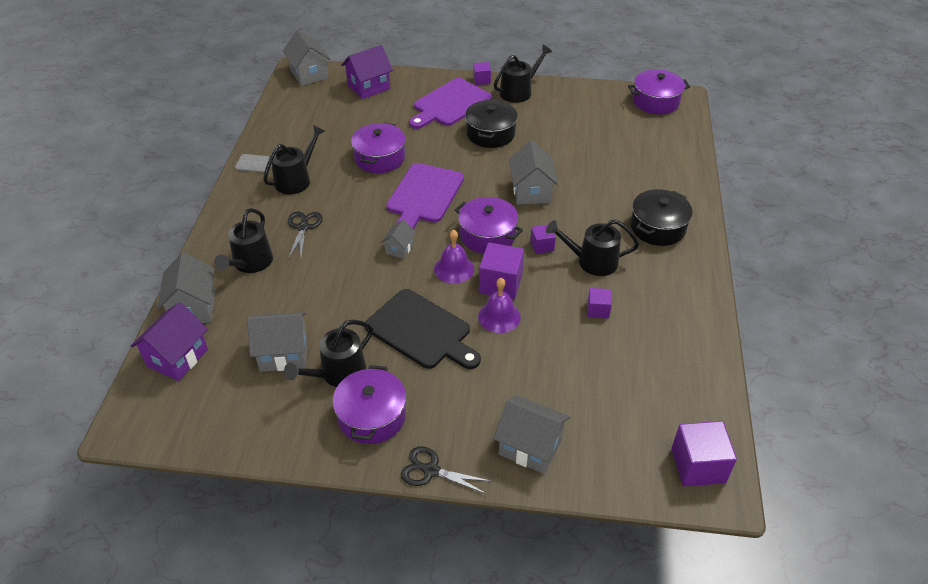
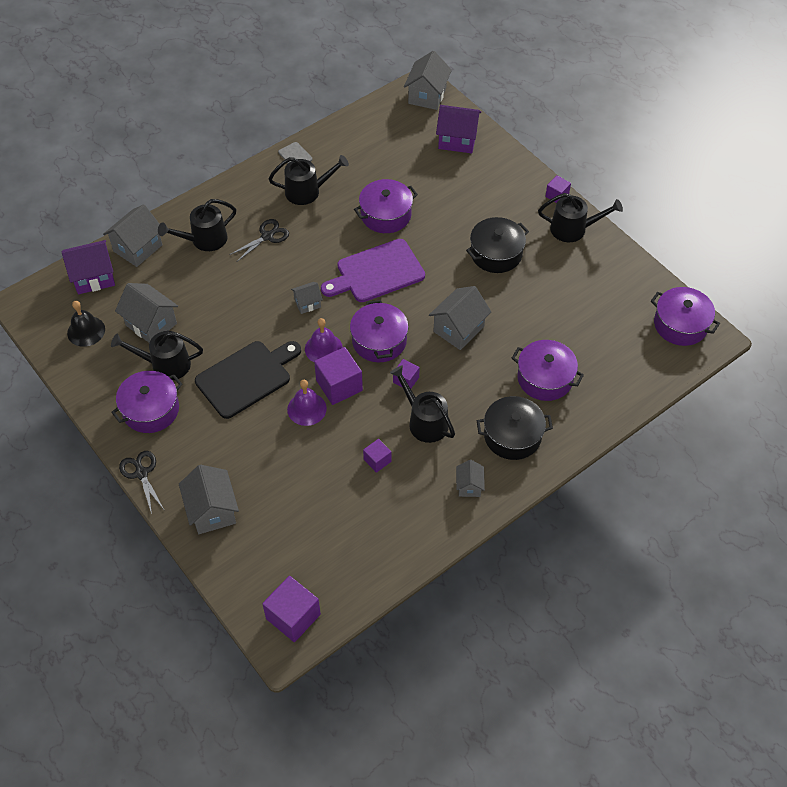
camera: 45 degrees right, 10 degrees up
black cutting board [365,289,481,369] -> black cutting board turned 120 degrees counterclockwise [195,341,301,419]
purple cutting board [409,78,492,129] -> none
none -> black bell [67,301,105,347]
none -> grey house [456,460,485,497]
none -> purple pot [512,340,584,401]

